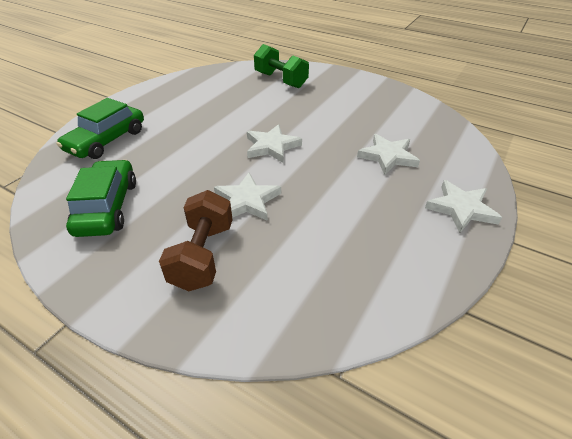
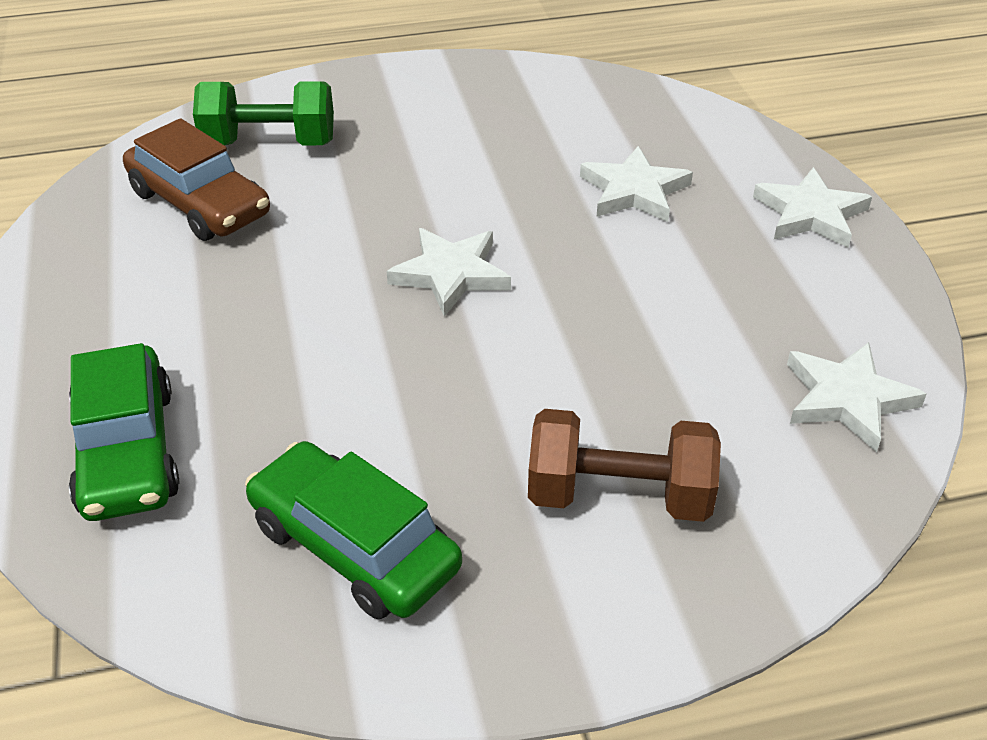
camera: 45 degrees left, 0 degrees up
brown dumbbell [159,190,233,291] -> brown dumbbell turned 45 degrees counterclockwise [528,409,721,522]
white star [214,173,281,221] -> white star moved to [787,342,927,452]
none -> brown car [123,118,270,241]

